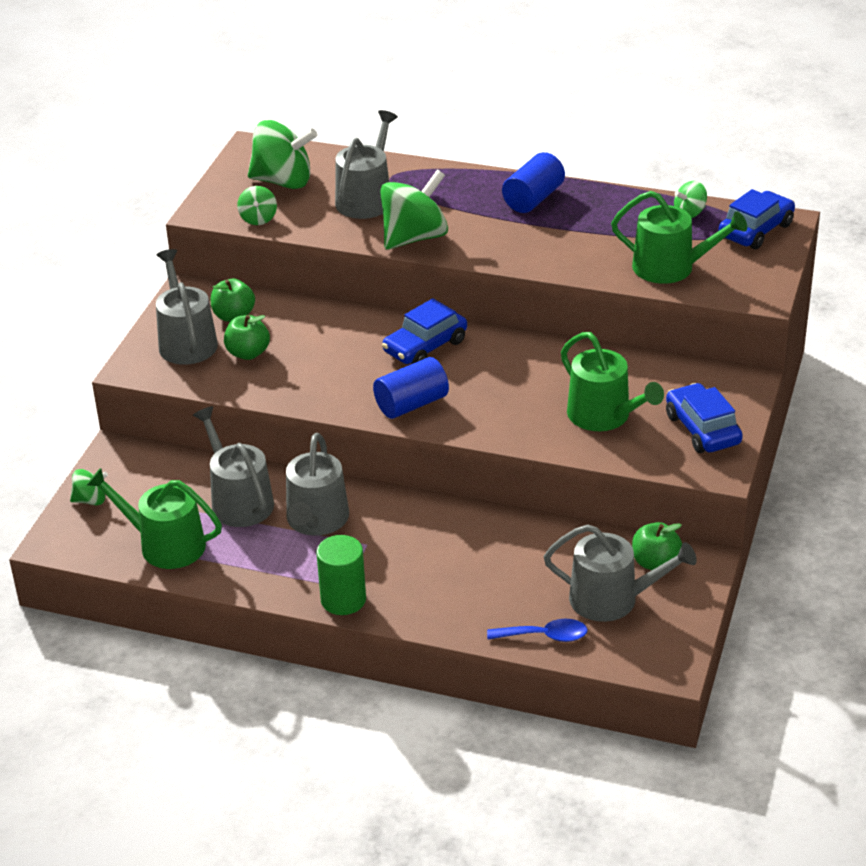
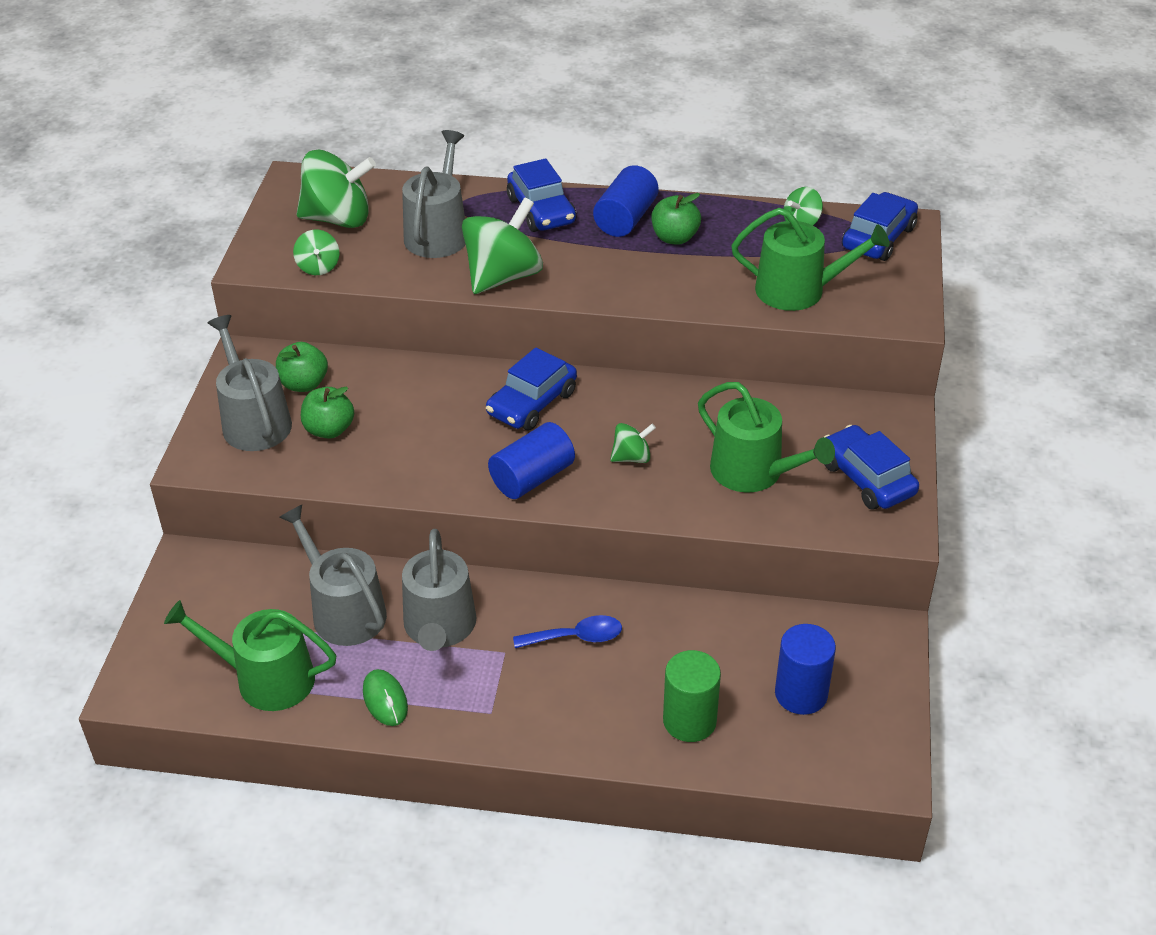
camera: 10 degrees left, 5 degrees up
green spinning top [70,469,108,506] -> green spinning top moved to [610,423,656,463]
green cylinder [316,535,366,615] -> green cylinder moved to [663,650,721,742]
blue spoon [487,619,588,642] -> blue spoon moved to [513,615,622,648]
grey watering can [544,525,697,622] -> blue cylinder [775,624,836,715]
green apple [632,522,682,570] -> green apple moved to [651,193,701,245]
none -> green mouse [363,669,408,726]
none -> blue car [507,158,576,232]

